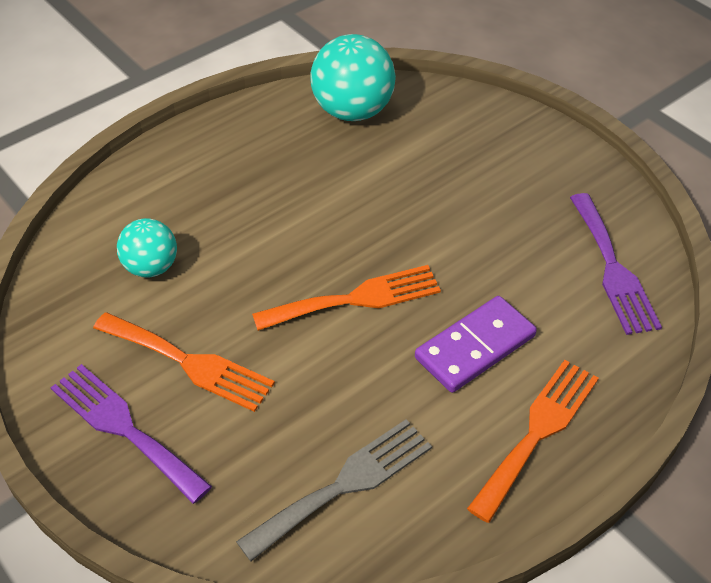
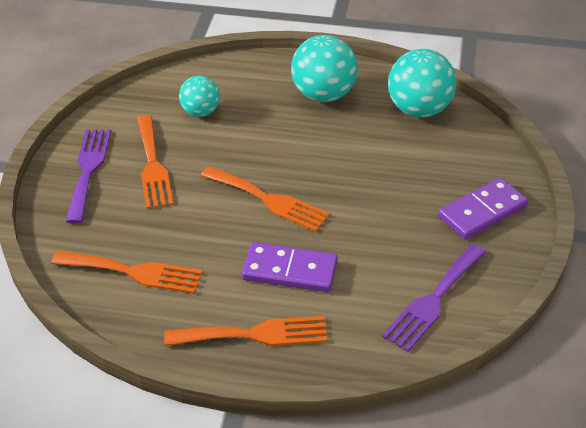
camera: 50 degrees right, 5 degrees down
grey fork [236,419,432,561] -> orange fork [51,251,203,294]
none -> turquoise ball [291,35,358,102]
none -> purple domino [438,178,528,240]

